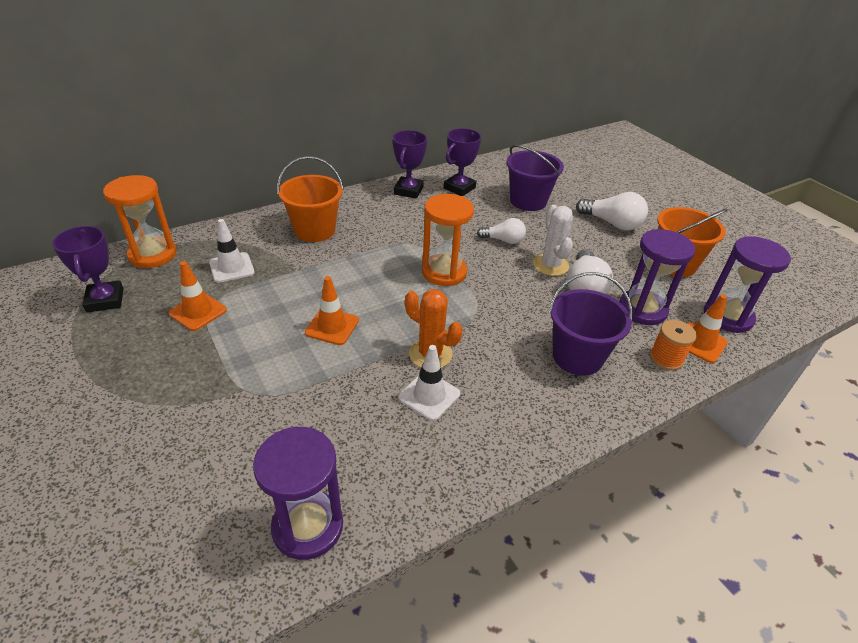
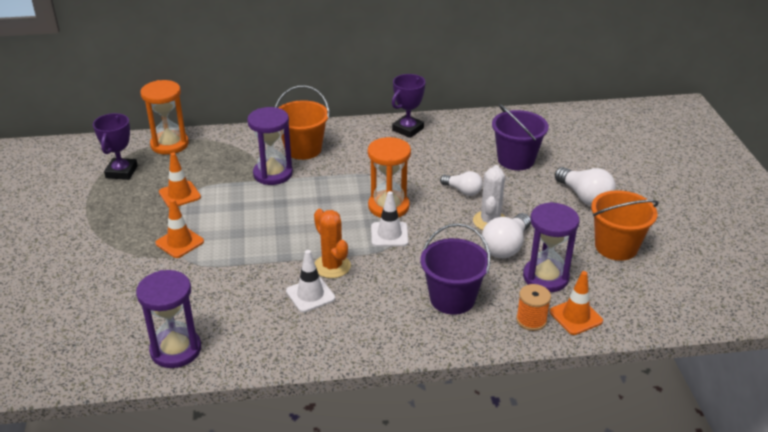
camera: 25 degrees right, 5 degrees down
white traffic cone [209,219,255,283] -> white traffic cone moved to [371,191,408,247]
orange traffic cone [305,276,359,345] -> orange traffic cone moved to [156,199,204,258]
purple trophy [444,128,481,196] -> none
purple hourglass [704,236,791,333] -> purple hourglass moved to [247,107,293,185]

